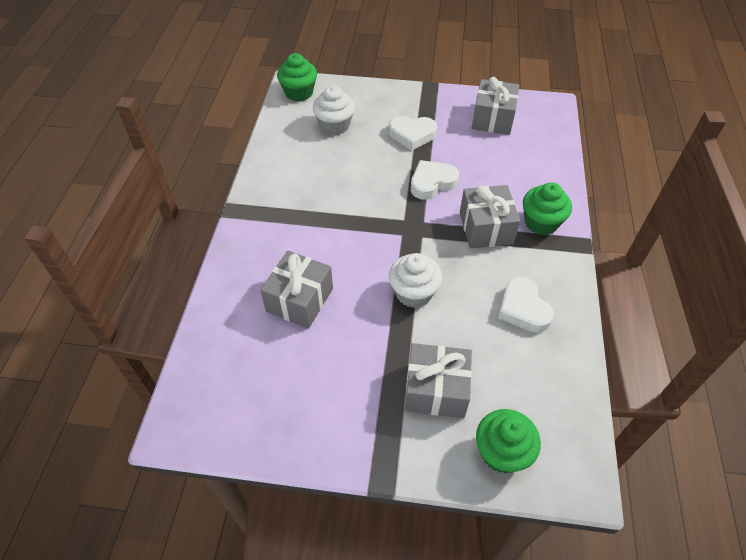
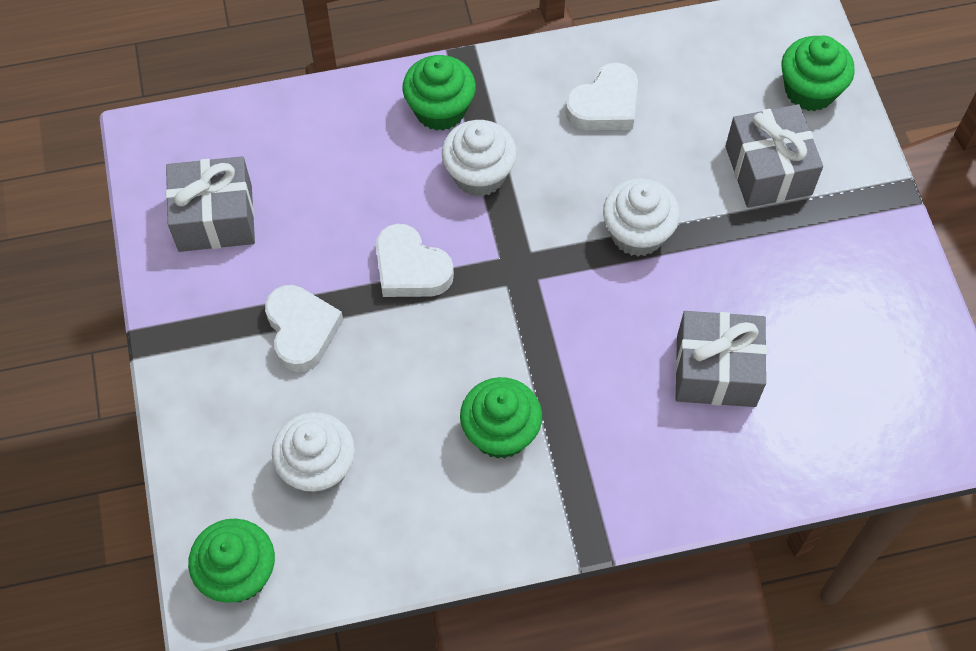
camera: 110 degrees left, 10 degrees up
grey gift [460,185,520,248] -> white cupcake [442,120,517,197]
none -> green cupcake [460,377,542,459]

